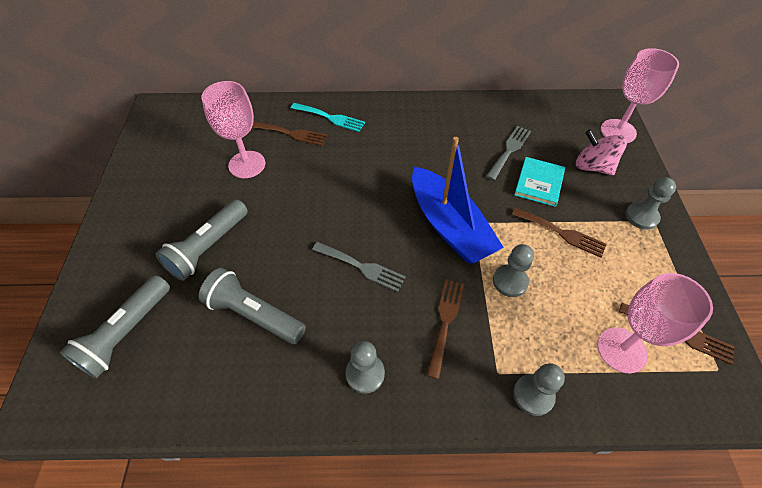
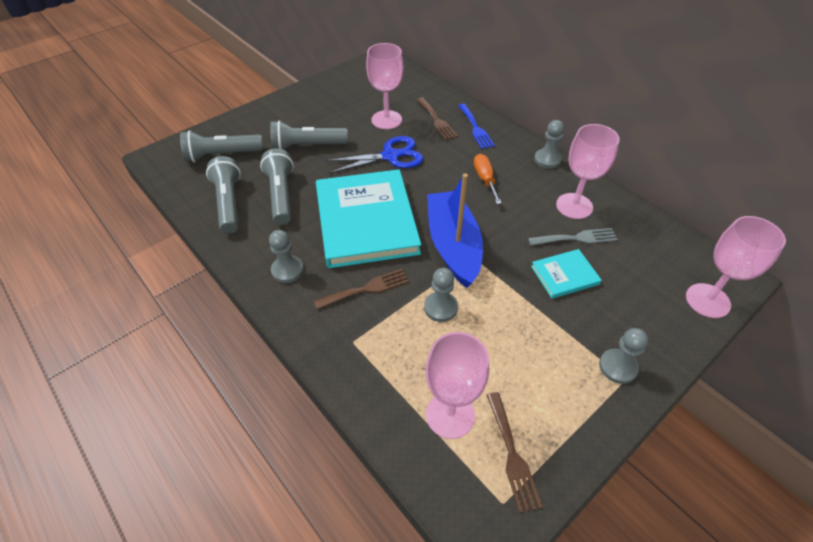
camera: 50 degrees right, 5 degrees down
turquoise fork [291,103,365,132] -> blue fork [458,104,495,149]
grey fork [312,242,406,292] -> turquoise book [316,169,421,268]
blue boat [412,137,504,263] -> blue boat turned 150 degrees clockwise [427,173,483,288]
brown fork [511,208,607,258] -> none
grey pawn [513,363,565,416] -> grey pawn moved to [534,120,564,169]
pink spinning top [576,129,627,175] -> none
none -> grey flashlight [206,156,241,234]
none -> blue scissors [324,136,423,174]
none -> orange screwdriver [474,154,502,204]
none -> pink goblet [556,124,620,219]

